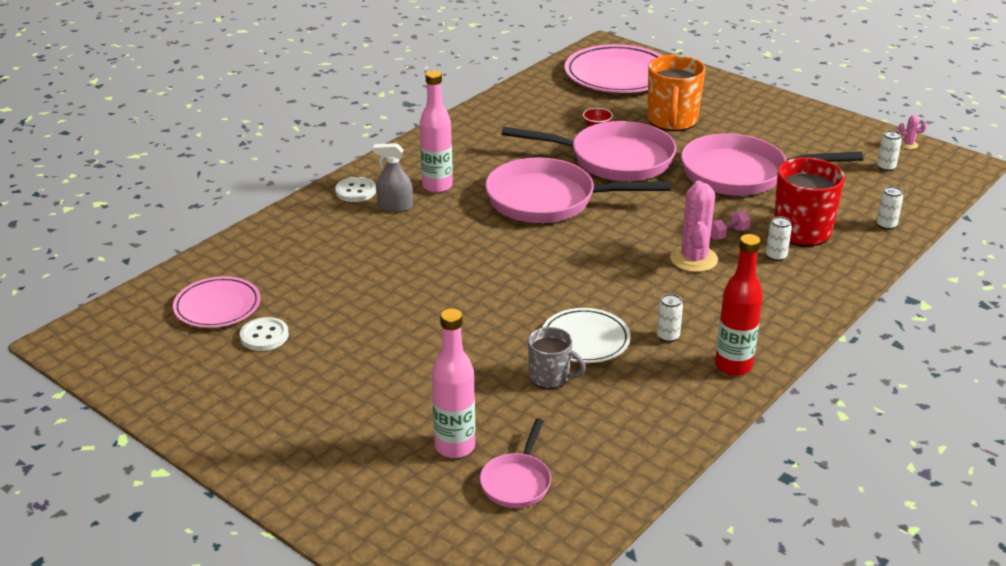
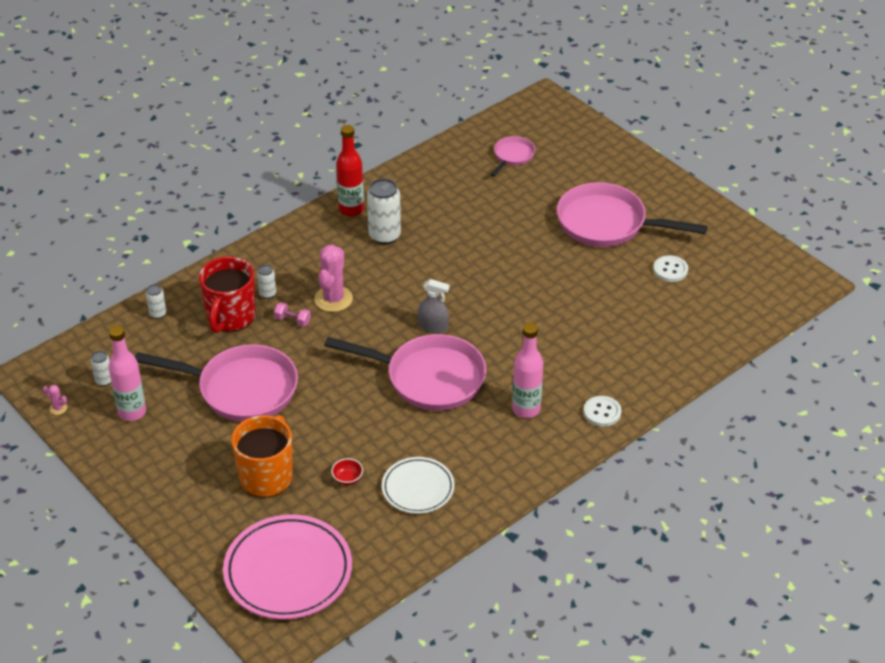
camera: 170 degrees left, 10 degrees up
pink plate [173,276,261,328] -> none
grey spray bottle [373,143,413,212] -> grey spray bottle moved to [418,279,450,333]
pink bottle [432,309,475,458] -> pink bottle moved to [109,326,146,421]
pink pan [502,121,677,181] -> pink pan moved to [557,182,708,247]
grey mug [528,327,586,389] -> none
white plate [542,308,630,363] -> white plate moved to [382,457,455,514]
white can [657,294,683,342] -> white can [367,179,401,245], size x1.96
pink dumbbell [711,211,751,240] -> pink dumbbell turned 45 degrees clockwise [274,302,311,327]

